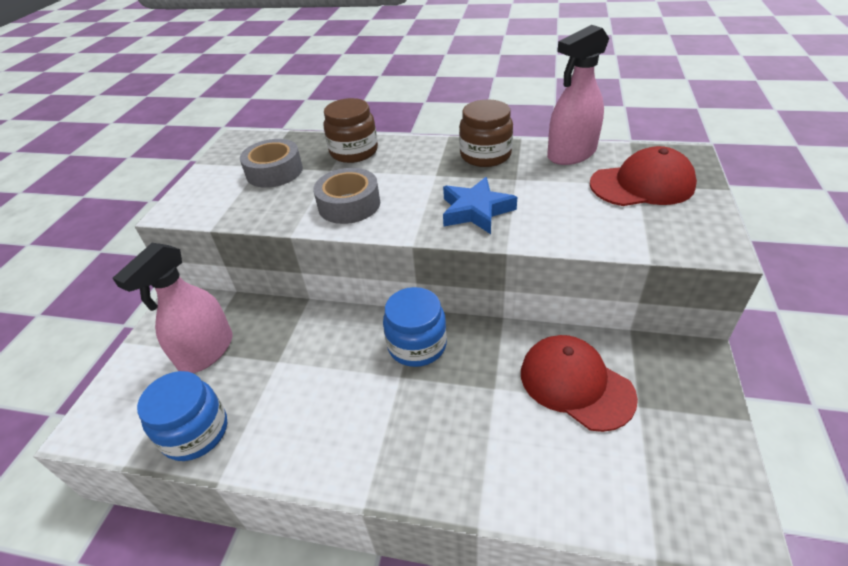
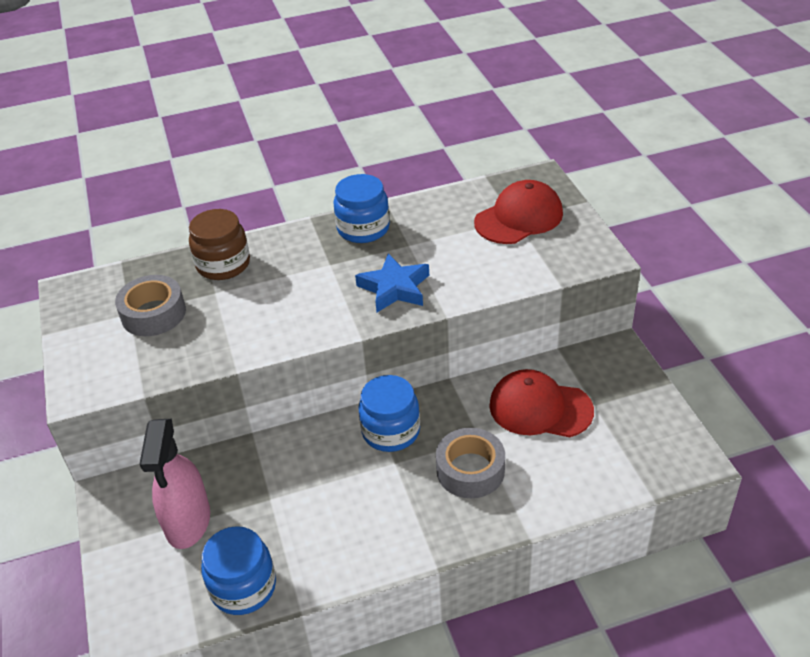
camera: 30 degrees left, 0 degrees up
grey tape [313,168,380,224] -> grey tape moved to [436,428,505,498]
brown jar [459,99,513,167] -> blue jar [334,174,390,243]
pink spray bottle [547,25,609,165] -> none

